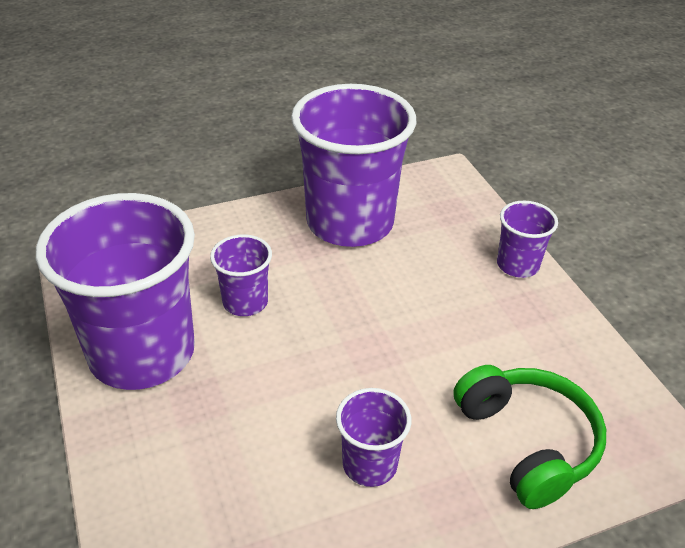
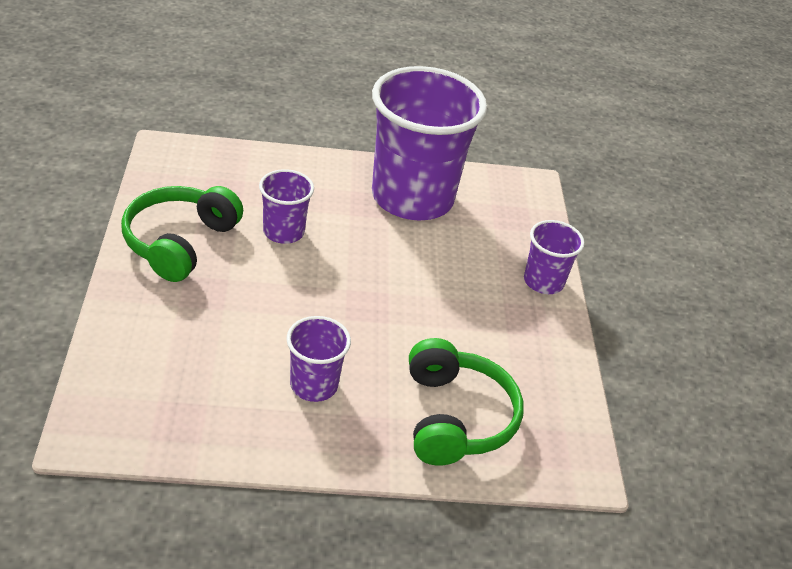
camera: 15 degrees right, 0 degrees up
purple cup [36,193,195,390] -> green headphones [121,186,243,282]

